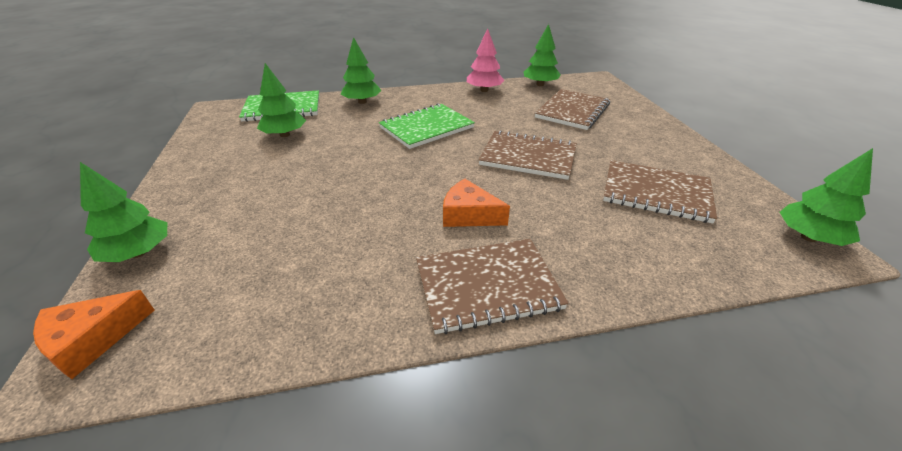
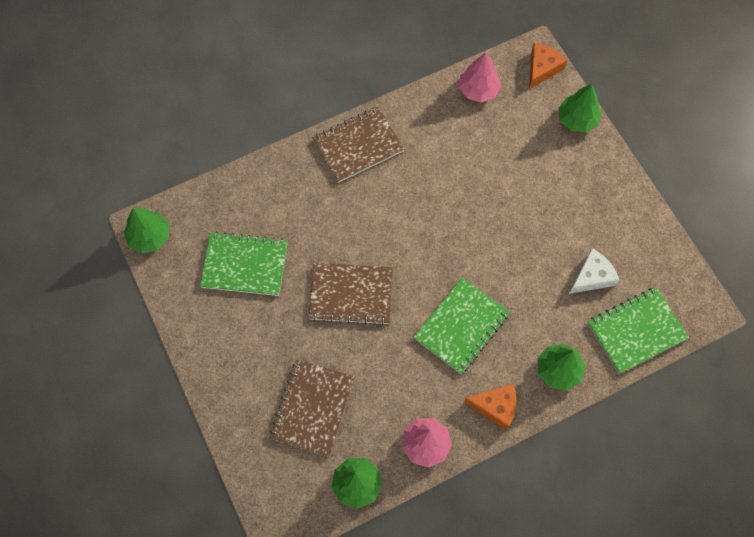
camera: 165 degrees right, 30 degrees up
green tree [257,63,306,137] -> white cheese [569,248,619,294]
orange cheese [443,179,510,227] -> orange cheese moved to [464,384,516,430]
brown notebook [603,160,717,224] -> green notebook [200,231,288,296]
none -> pink tree [459,53,501,102]

